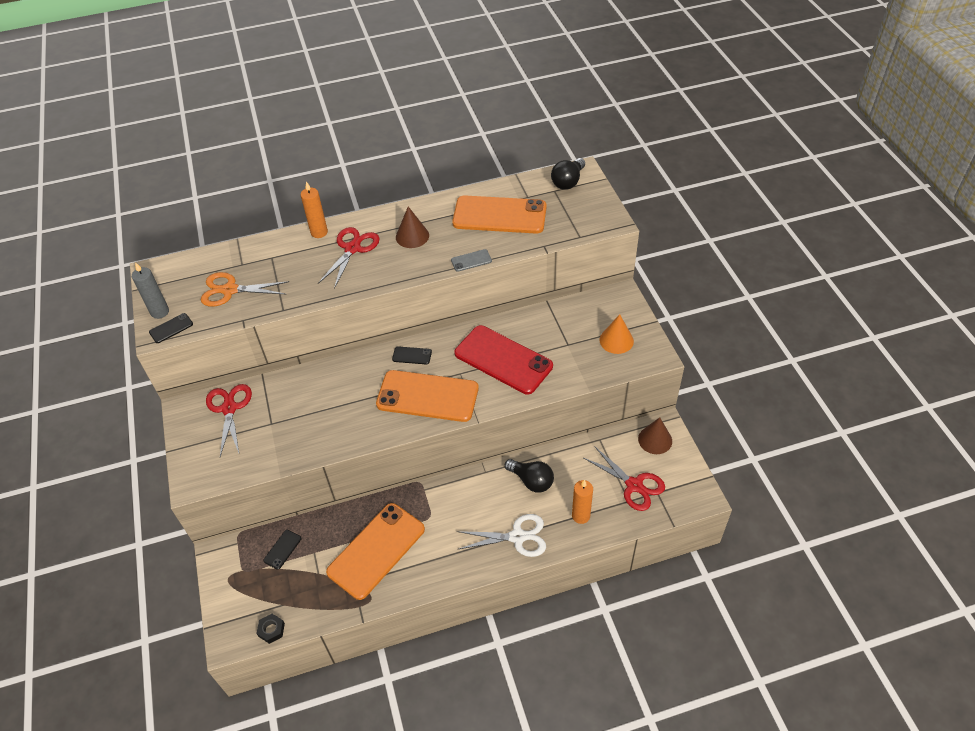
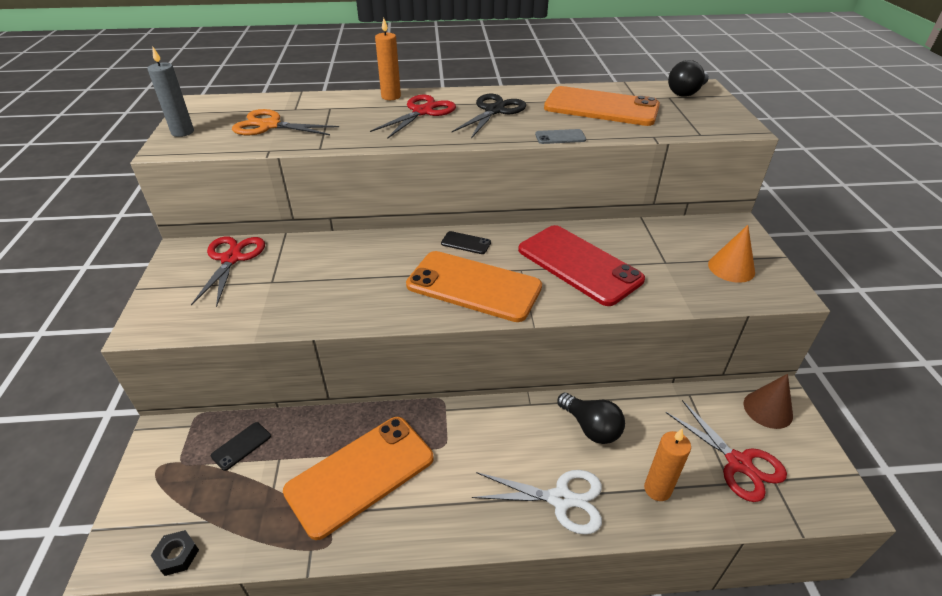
camera: 10 degrees right, 10 degrees down
black phone [149,313,193,343] -> none
brown cone [396,206,429,248] -> black scissors [452,94,526,138]

